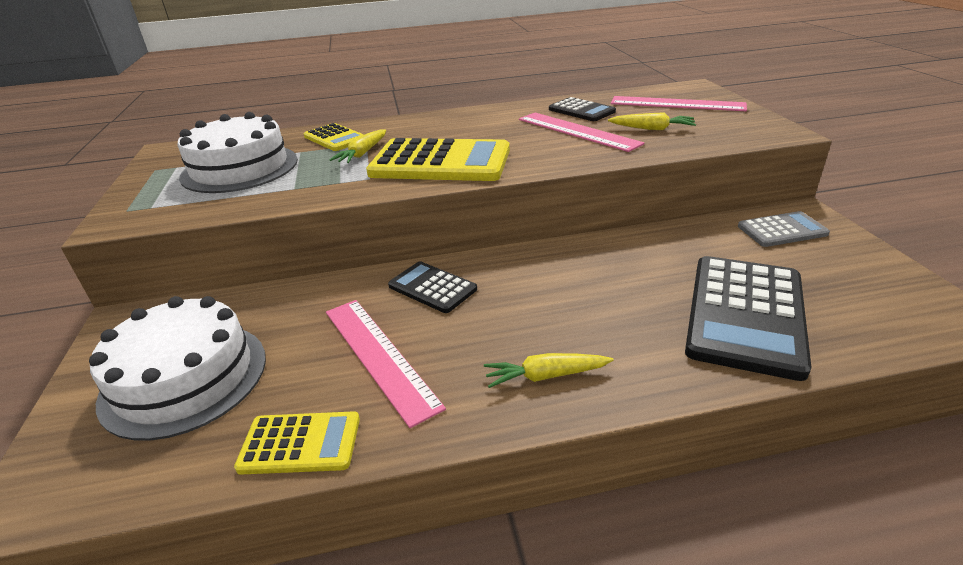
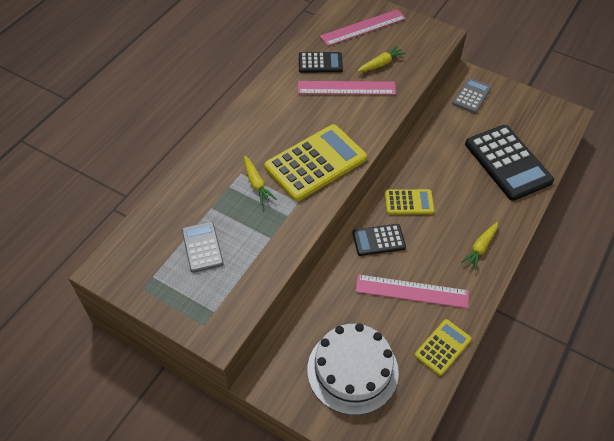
camera: 50 degrees left, 20 degrees up
white cake [177,112,298,193] -> grey calculator [182,222,224,273]
yellow calculator [304,123,364,151] -> yellow calculator moved to [385,189,434,214]

